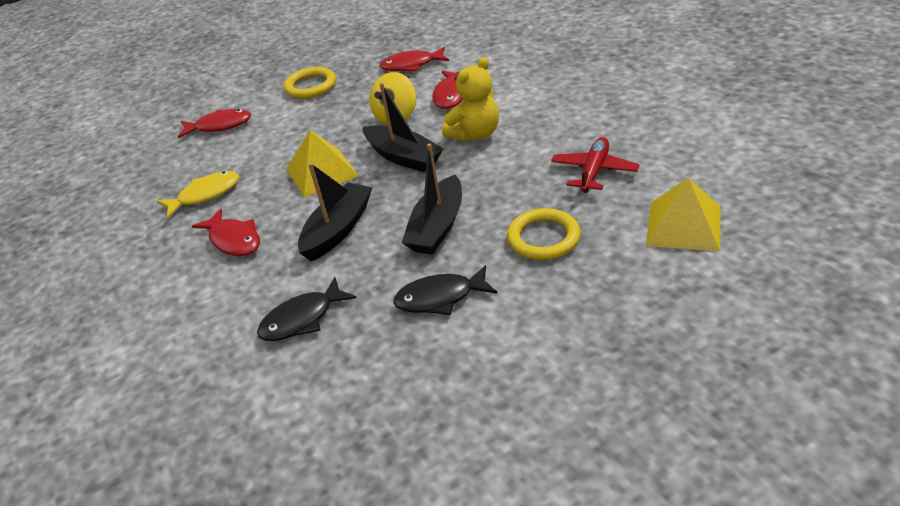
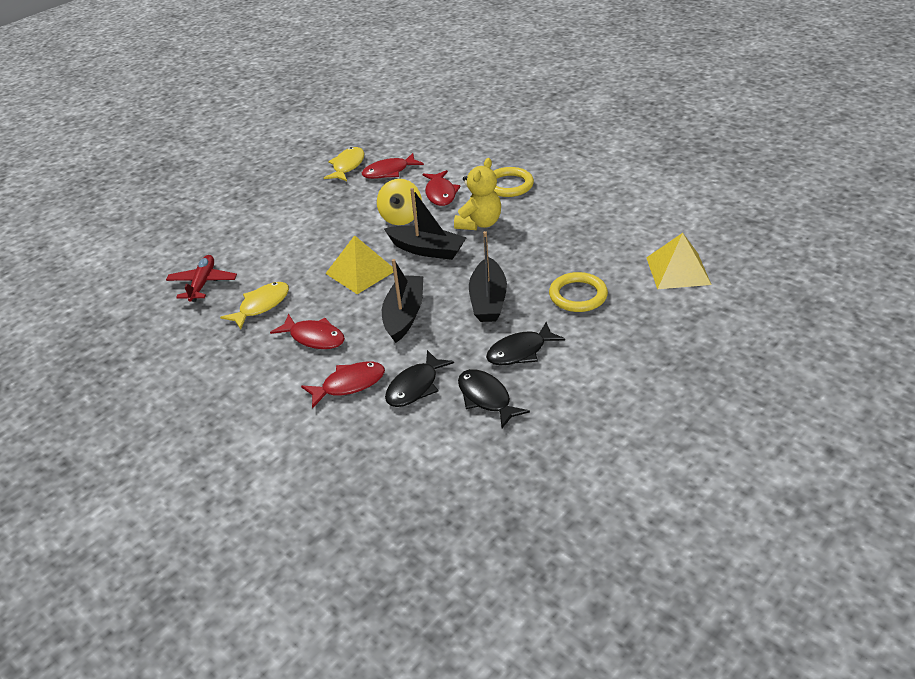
camera: 20 degrees left, 0 degrees up
red fish [178,109,251,138] -> red fish moved to [301,362,385,409]
yellow ring [284,67,336,99] -> yellow ring moved to [493,167,534,197]
red plane [551,137,640,193] -> red plane moved to [166,255,237,302]
none -> yellow fish [324,147,365,181]
none -> black fish [458,369,530,428]

